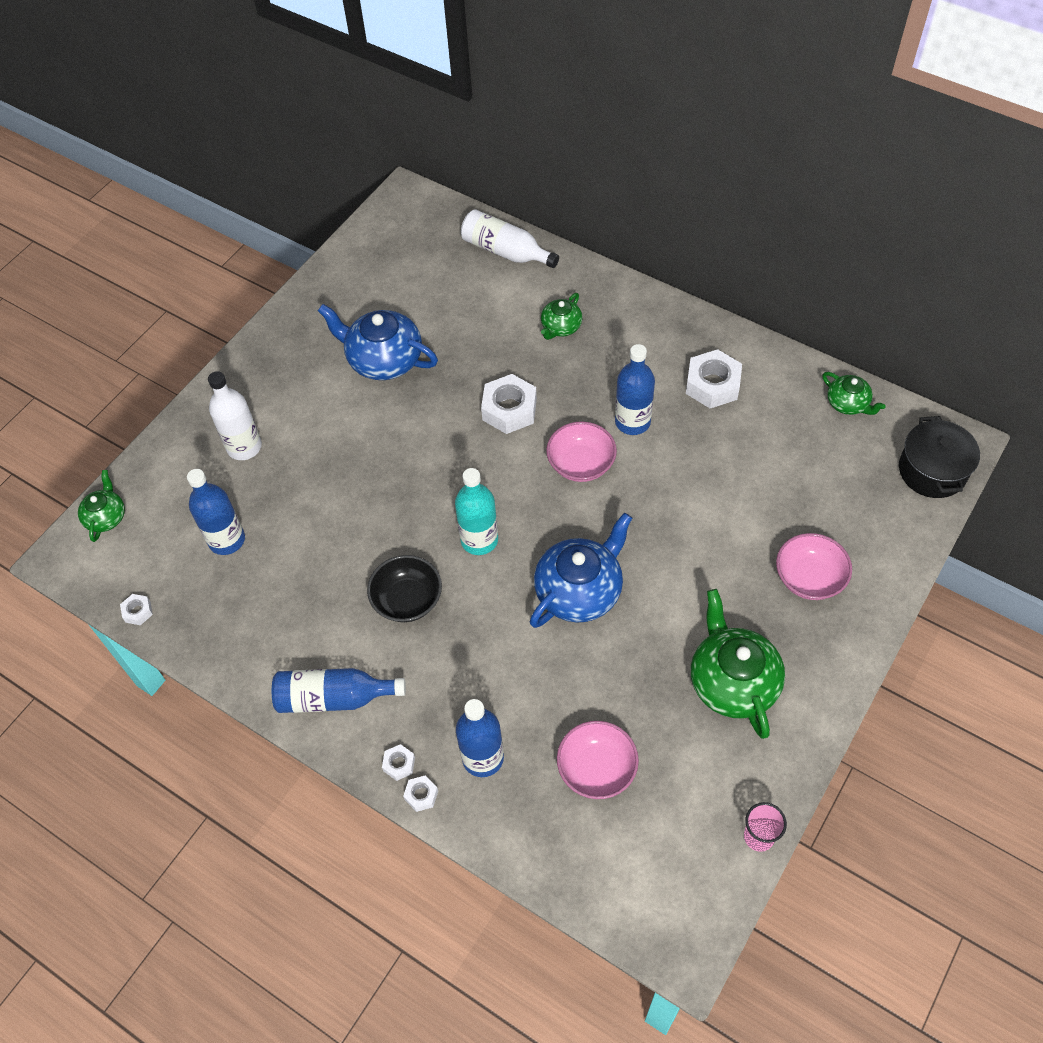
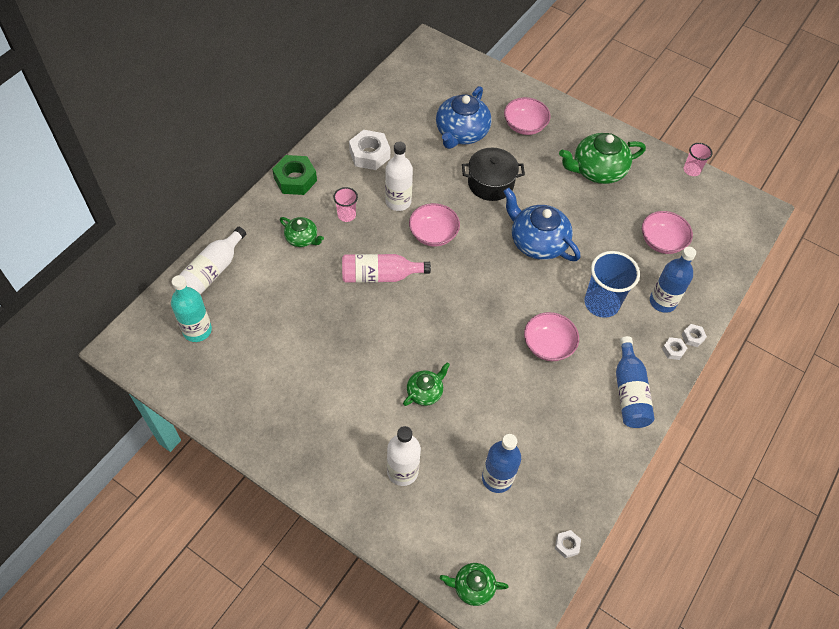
camera: 95 degrees left, 0 degrees up
blue teapot [318,304,438,380] -> blue teapot moved to [436,86,492,149]
black bowl [367,555,442,622] -> pink bowl [524,312,579,361]
turquoise bottle [455,468,498,555] -> turquoise bottle moved to [171,275,212,342]
white nut [481,374,537,434] -> pink bottle [342,254,431,283]
blue bottle [615,344,655,435] -> white bottle [385,142,413,211]
green teapot [823,372,886,415] -> green teapot moved to [403,362,450,406]
black pot [899,416,980,498] -> black pot moved to [462,148,525,201]
none -> green nut [272,155,317,195]
none -> pink cup [333,187,358,222]
none -> blue cup [584,251,640,318]

